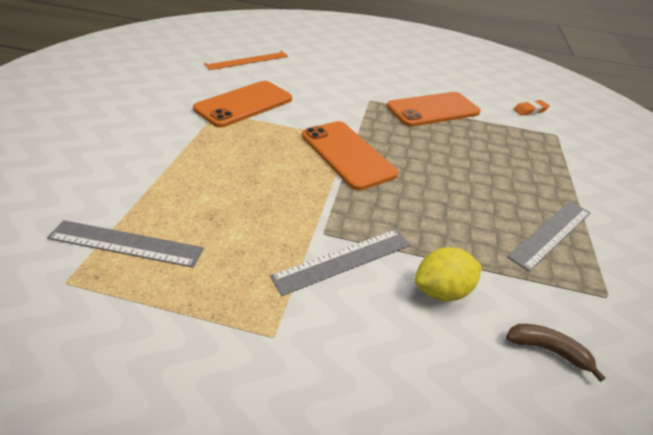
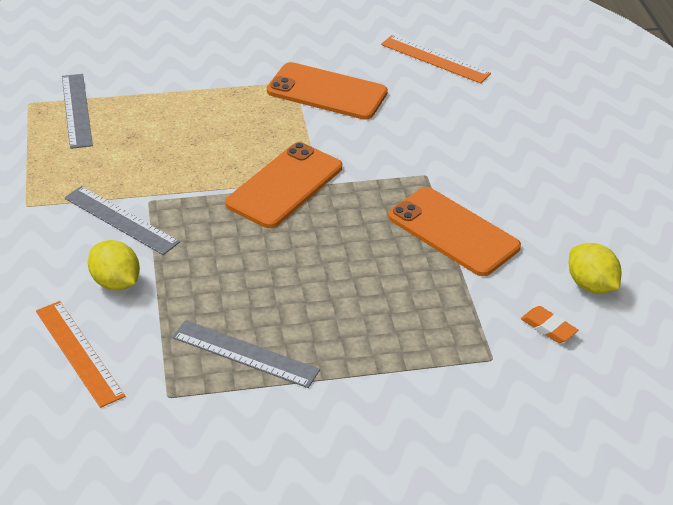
camera: 70 degrees right, 0 degrees up
brown banana [506,324,606,382] -> orange ruler [36,301,125,408]
none -> yellow lemon [569,243,621,294]

